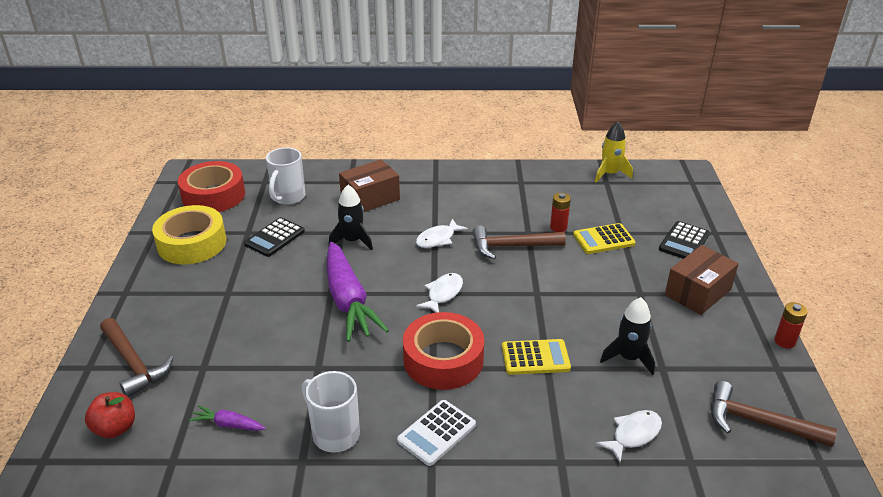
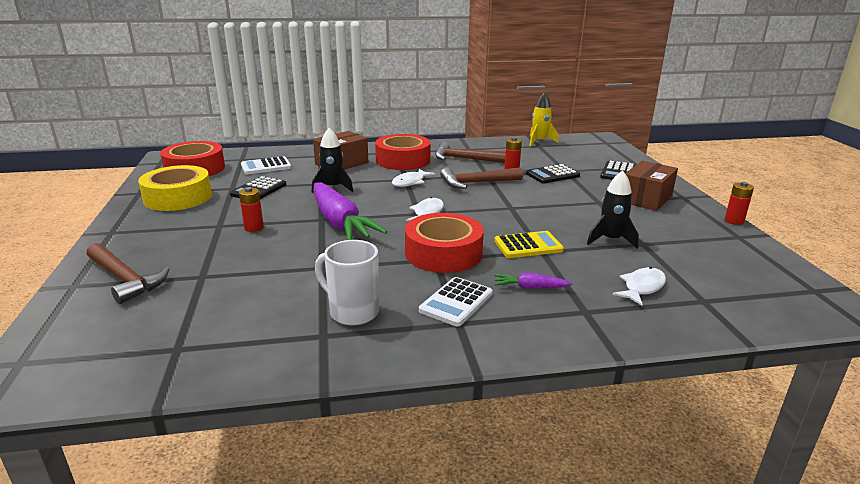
camera: 10 degrees left, 10 degrees down
red apple [85,392,135,438] -> none
purple carrot [189,405,266,431] -> purple carrot moved to [494,273,572,289]
white mug [266,148,306,205] -> white calculator [241,156,291,174]
yellow calculator [573,223,636,254] -> black calculator [526,164,580,183]
brown hammer [711,381,837,447] -> brown hammer moved to [435,142,506,163]
none -> red battery [239,187,264,232]
none -> red tape [375,134,431,170]

